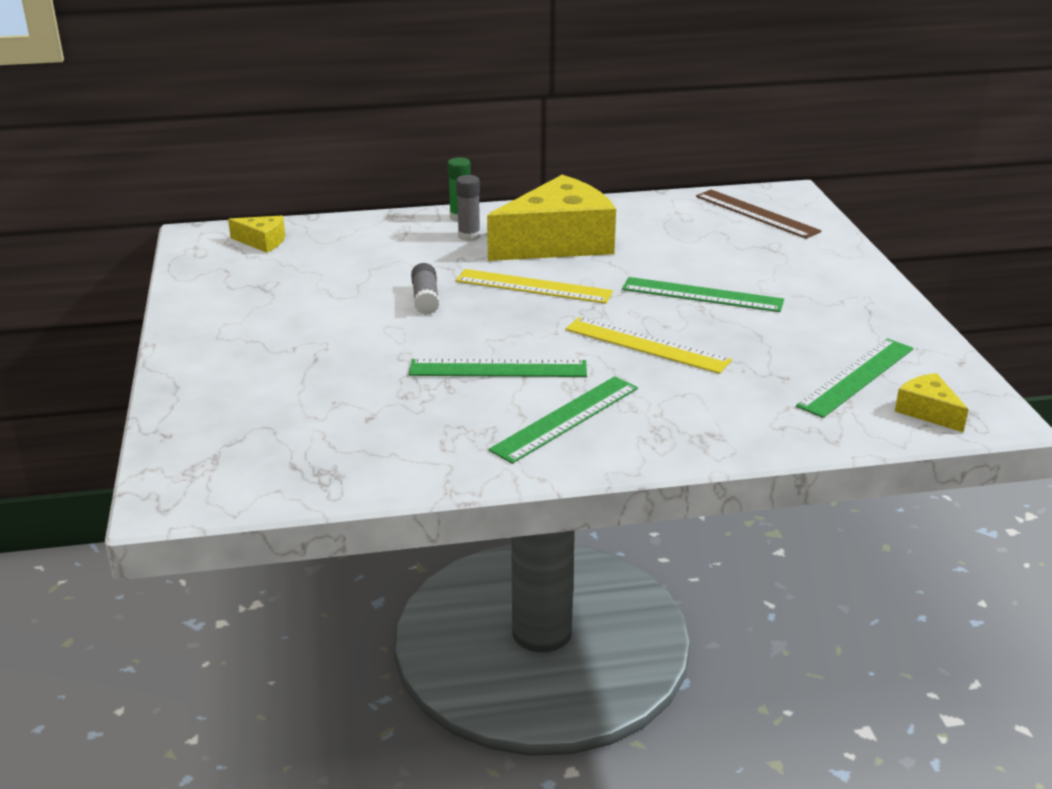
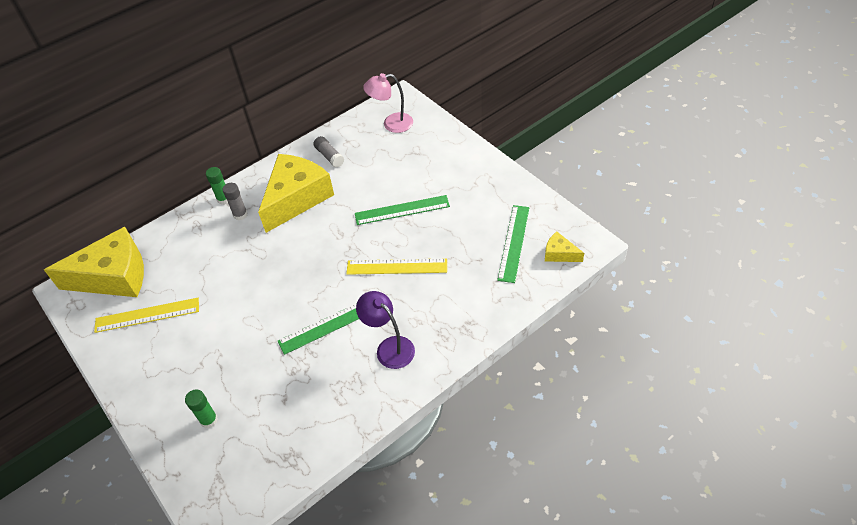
camera: 25 degrees left, 20 degrees up
yellow cheese [228,216,285,253] -> yellow cheese [44,227,144,297], size x2.29
grey glue stick [411,263,440,315] -> grey glue stick moved to [314,136,344,168]
yellow ruler [456,269,613,304] -> yellow ruler moved to [94,298,199,333]
green ruler [489,376,638,464] -> purple lamp [356,291,415,369]
brown ruler [696,190,821,239] -> pink lamp [363,73,413,133]
none -> green glue stick [185,389,218,428]

